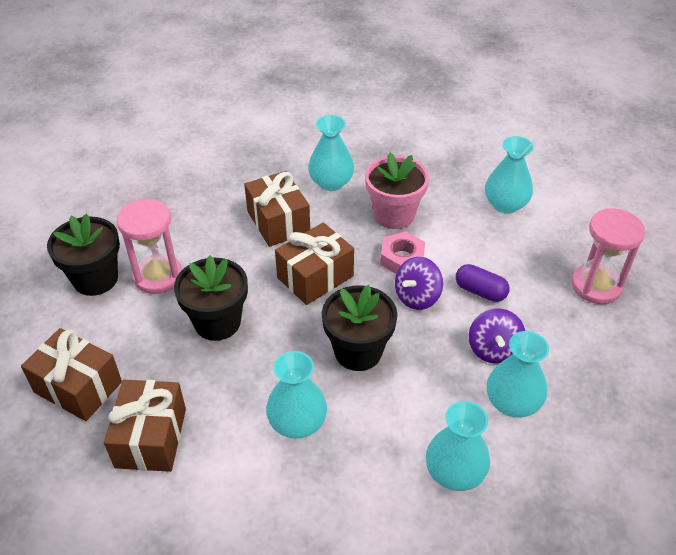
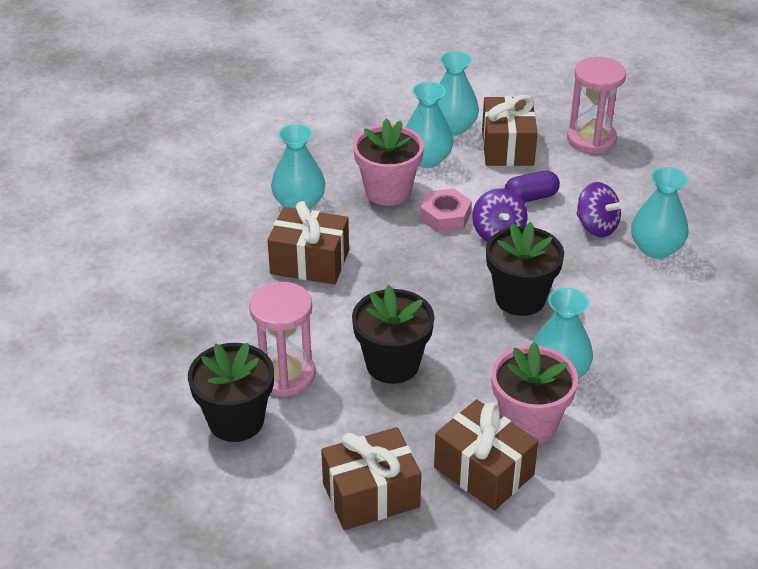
camera: 50 degrees left, 5 degrees down
brown gift [275,223,354,305] -> brown gift moved to [482,95,538,166]
turquoise vase [426,401,490,491] -> turquoise vase moved to [406,81,453,168]
none -> pink flower pot [491,342,578,444]

